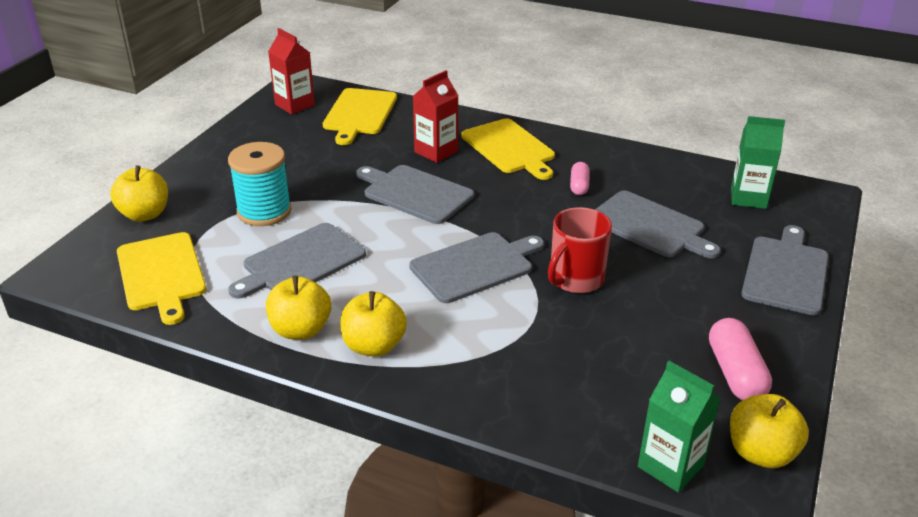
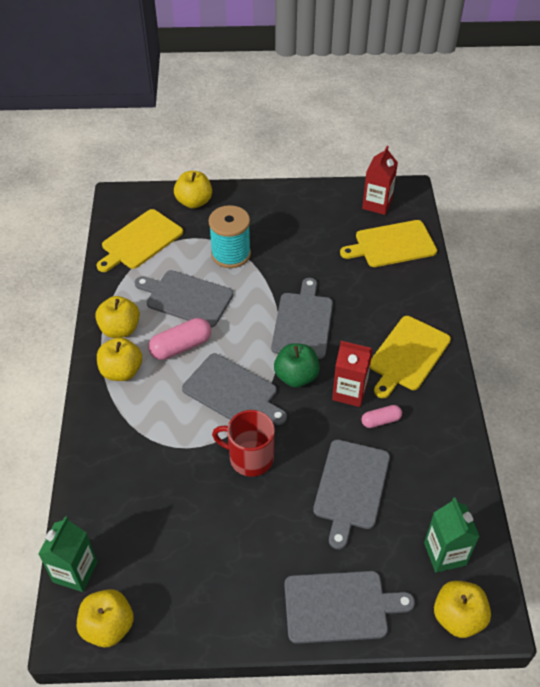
camera: 65 degrees right, 15 degrees up
red carton [413,70,459,163] -> red carton moved to [332,341,373,407]
pink capsule [709,318,772,400] -> pink capsule moved to [148,318,211,360]
none -> green apple [274,343,320,387]
none -> yellow apple [434,581,491,638]

